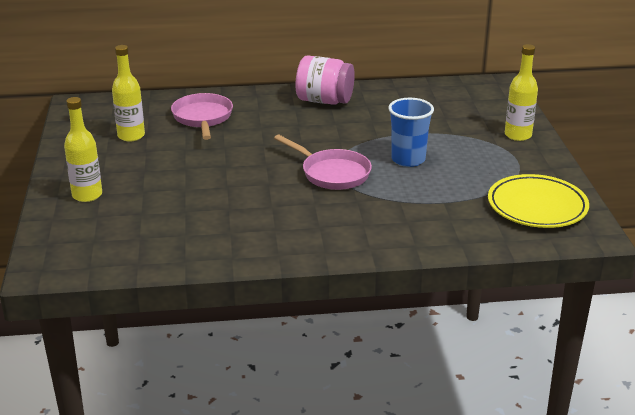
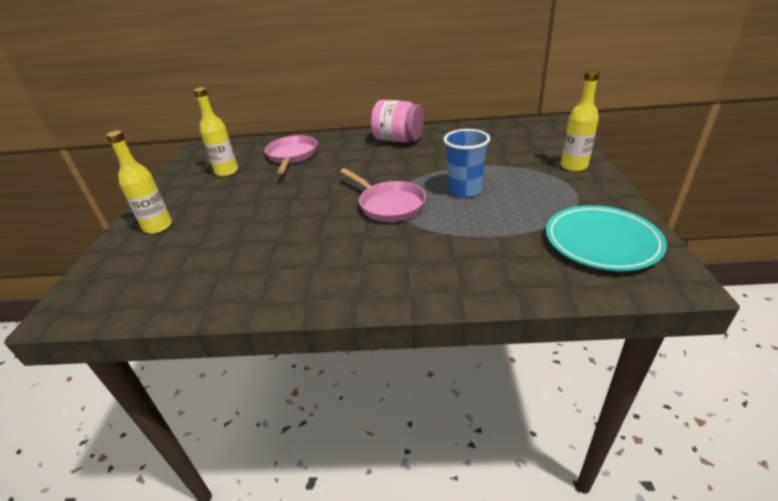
camera: 10 degrees right, 5 degrees up
yellow plate [488,174,589,228] -> turquoise plate [546,205,667,271]

